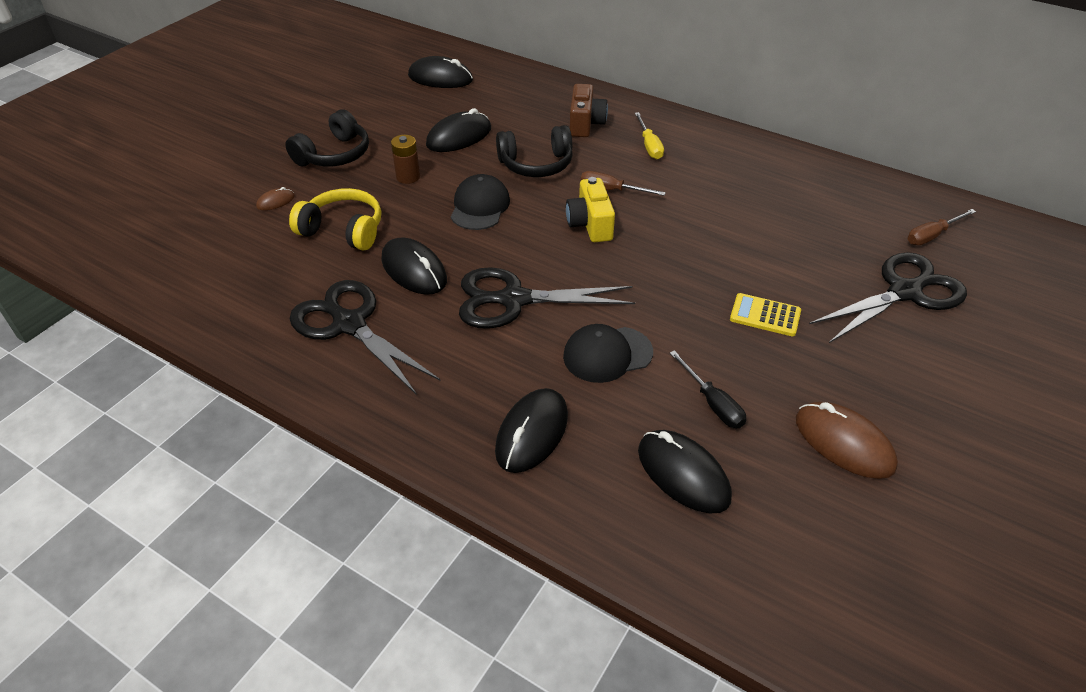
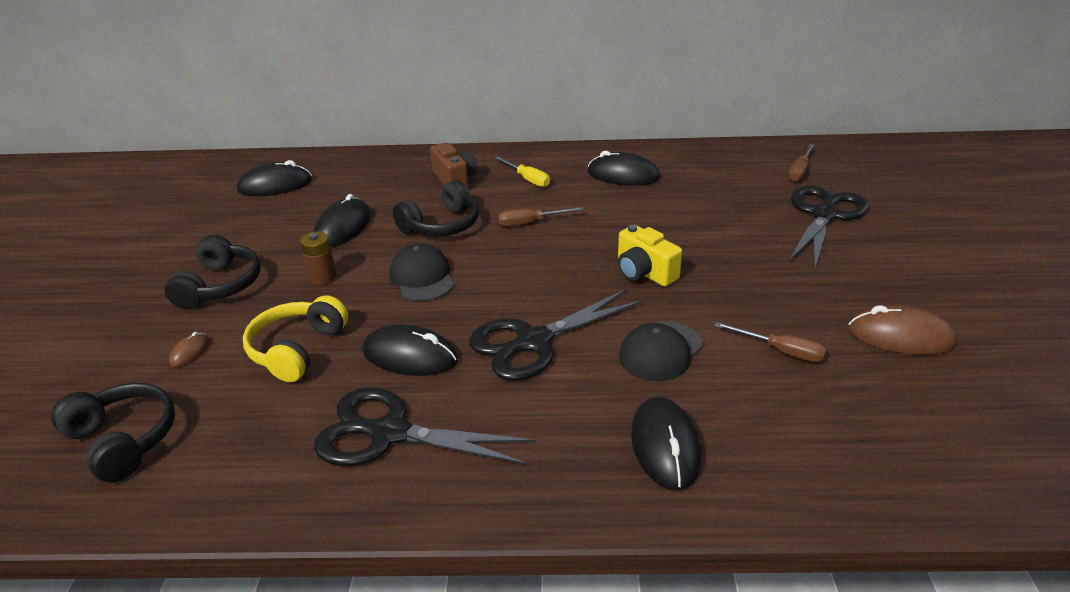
camera: 30 degrees left, 10 degrees down
yellow headphones [289,188,381,250] -> yellow headphones turned 60 degrees counterclockwise [243,295,349,382]
yellow camera [566,177,615,242] -> yellow camera moved to [618,225,682,287]
black mouse [638,430,732,513] -> black mouse moved to [588,151,660,186]
black screwdriver [670,350,746,428] -> brown screwdriver [715,322,827,362]
yellow calculator [730,293,801,336] -> none
none -> black headphones [51,383,175,482]

